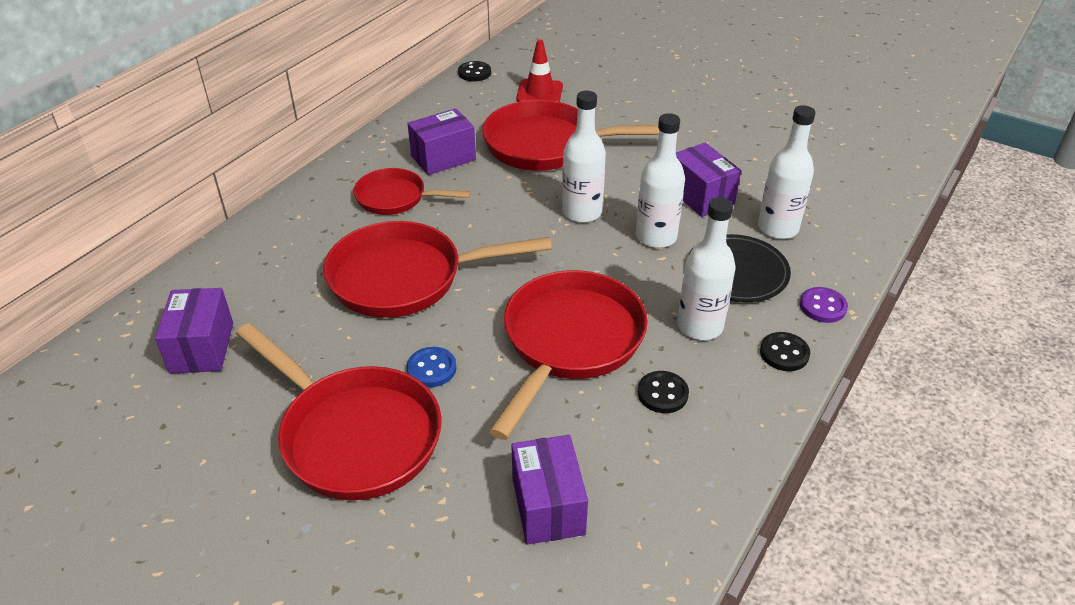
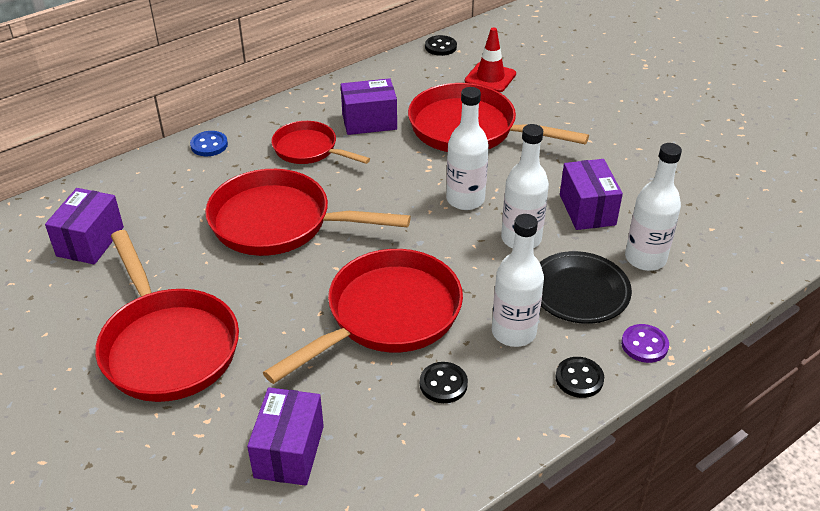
camera: 20 degrees right, 0 degrees up
blue button [407,347,457,387] -> blue button moved to [190,131,228,156]

